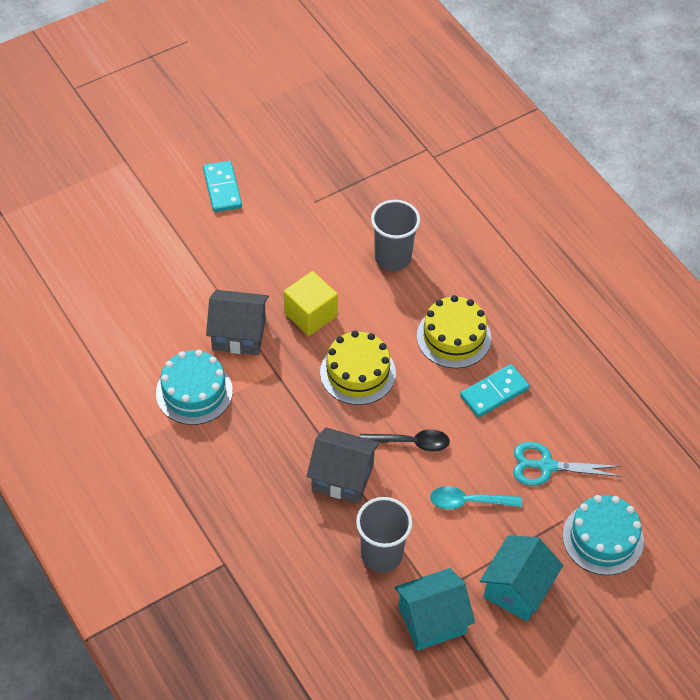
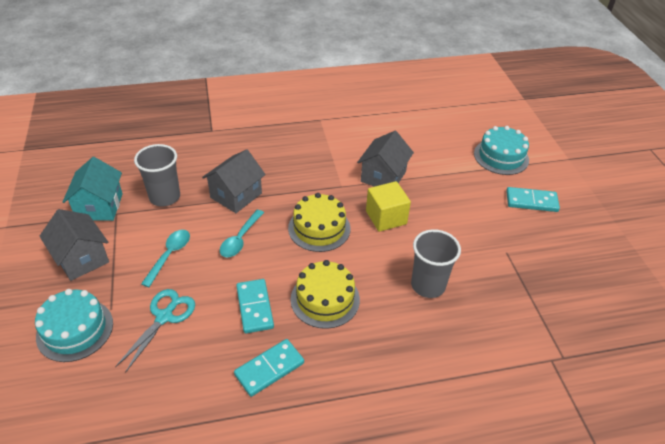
camera: 110 degrees right, 10 degrees down
turquoise cake [156,350,233,425] -> turquoise cake moved to [474,126,529,175]
black spoon [360,429,450,452] -> turquoise spoon [220,210,264,257]
turquoise house [480,535,563,621] -> grey house [39,209,109,281]
none -> turquoise domino [234,339,304,397]

